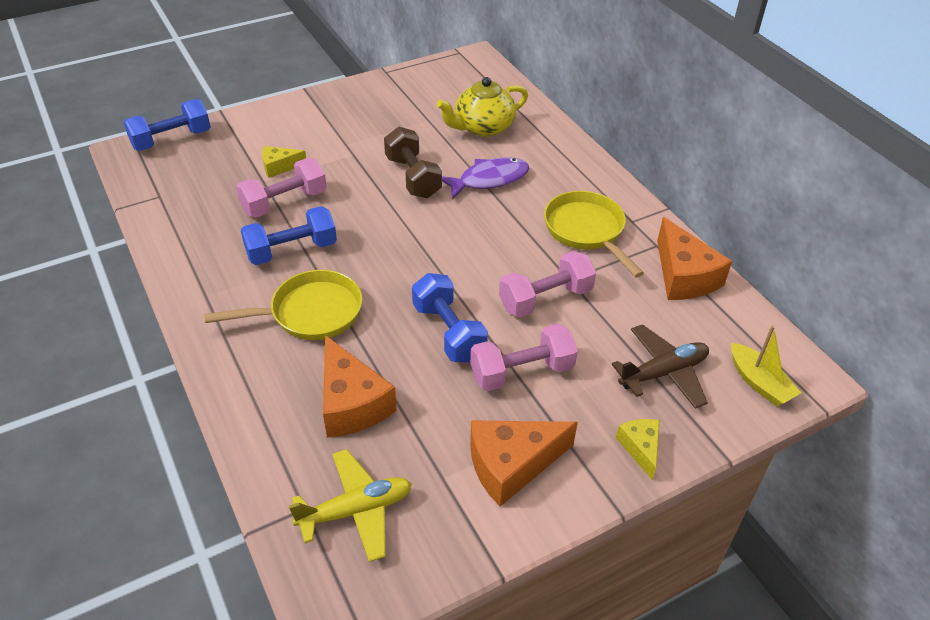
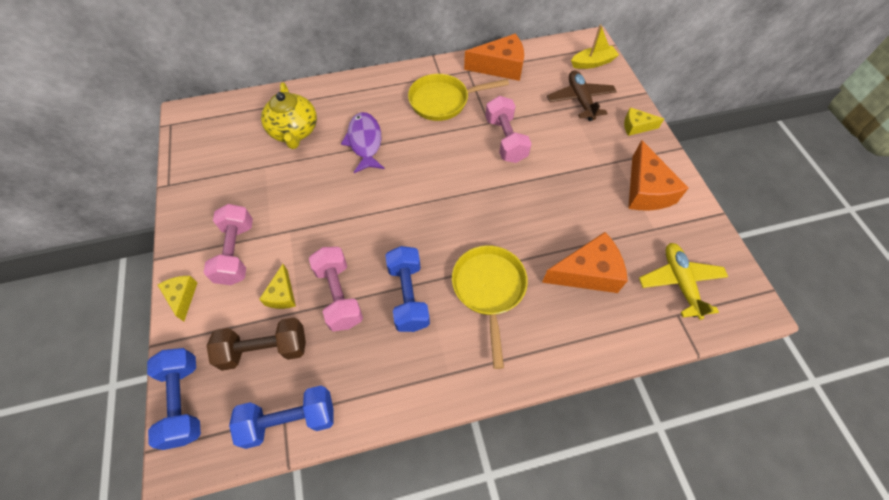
camera: 75 degrees left, 15 degrees up
brown dumbbell [384,127,442,198] -> brown dumbbell moved to [207,318,306,371]
blue dumbbell [412,273,488,362] -> blue dumbbell moved to [229,386,334,449]
pink dumbbell [470,324,578,391] -> pink dumbbell moved to [203,204,253,285]
none -> yellow cheese [158,276,198,322]

